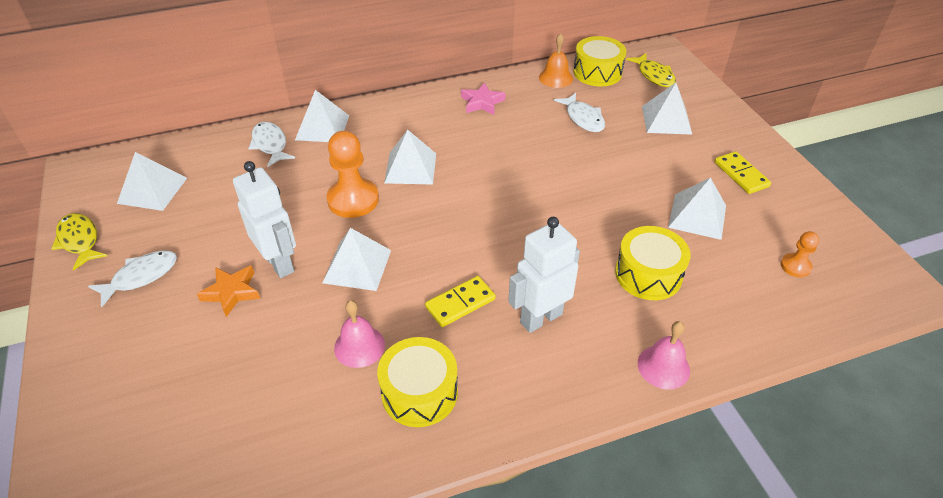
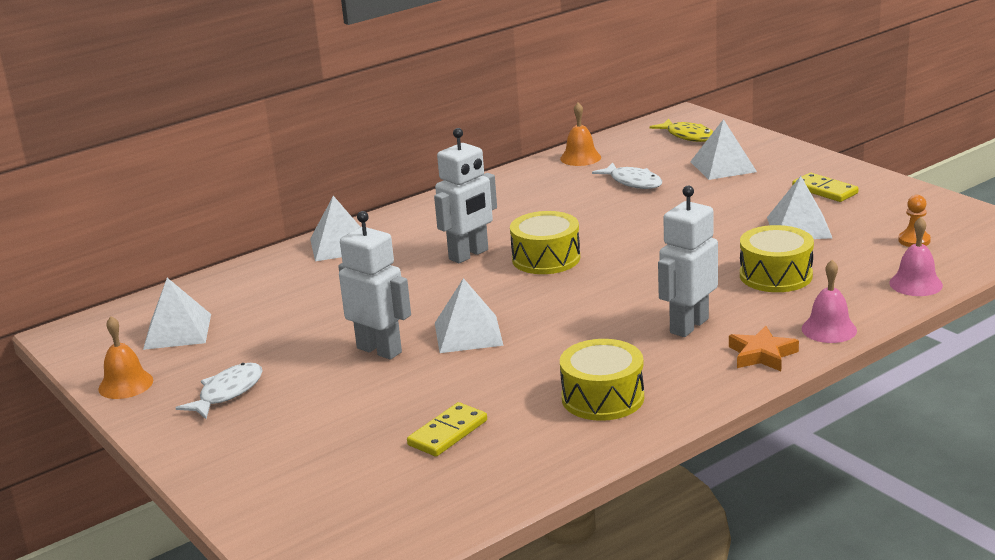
camera: 15 degrees left, 20 degrees down
yellow fish [51,213,107,271] -> orange bell [98,316,153,399]
orange star [197,266,260,317] -> orange star moved to [729,326,799,371]
white fish [248,121,295,167] -> none
orange pawn [326,131,379,218] -> none
pink bell [334,300,385,368] -> pink bell moved to [889,217,943,296]
white pyramid [384,130,436,185] -> white robot [434,128,497,263]
yellow domino [425,276,496,327] -> yellow domino moved to [407,402,487,457]
pink star [461,83,506,115] -> none
yellow drum [573,36,626,86] -> yellow drum moved to [510,211,580,274]

